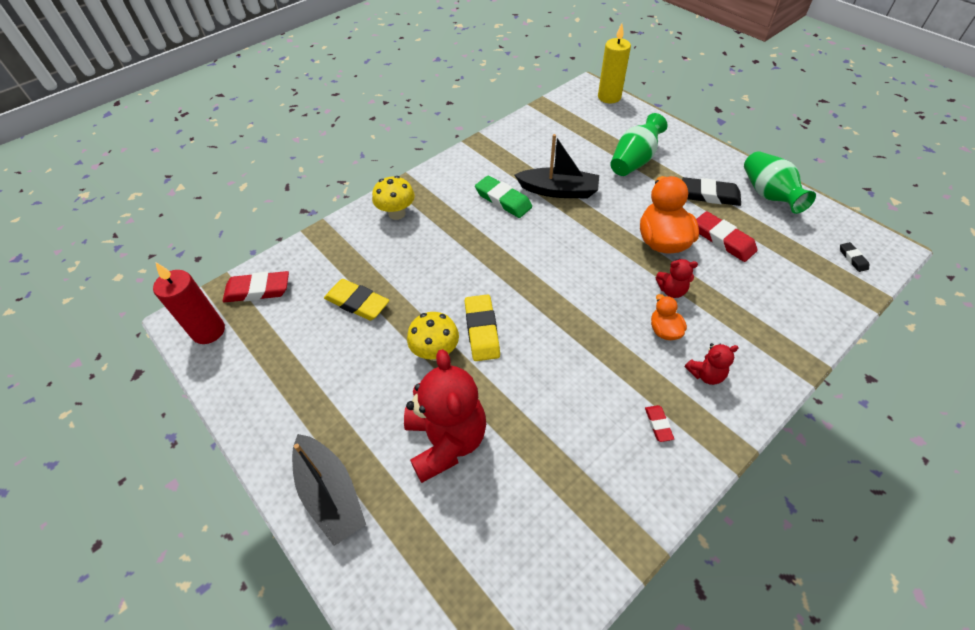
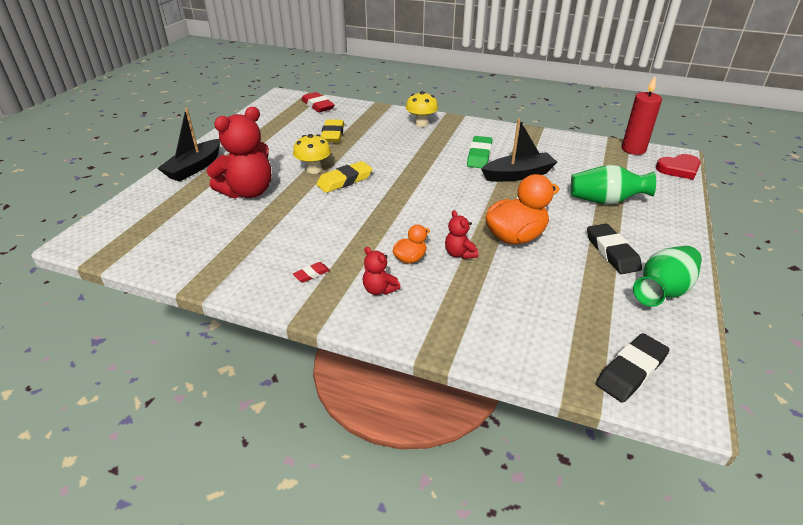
camera: 60 degrees right, 15 degrees down
red candle [153,263,225,344] -> red candle moved to [622,76,662,155]
black boat [515,134,599,198] -> black boat turned 90 degrees counterclockwise [481,118,557,182]
yellow candle [598,23,631,104] -> red heart [656,154,701,180]
red eraser [696,211,757,262] -> none
black eraser [840,242,869,272] -> black eraser [596,333,670,403], size x1.96

